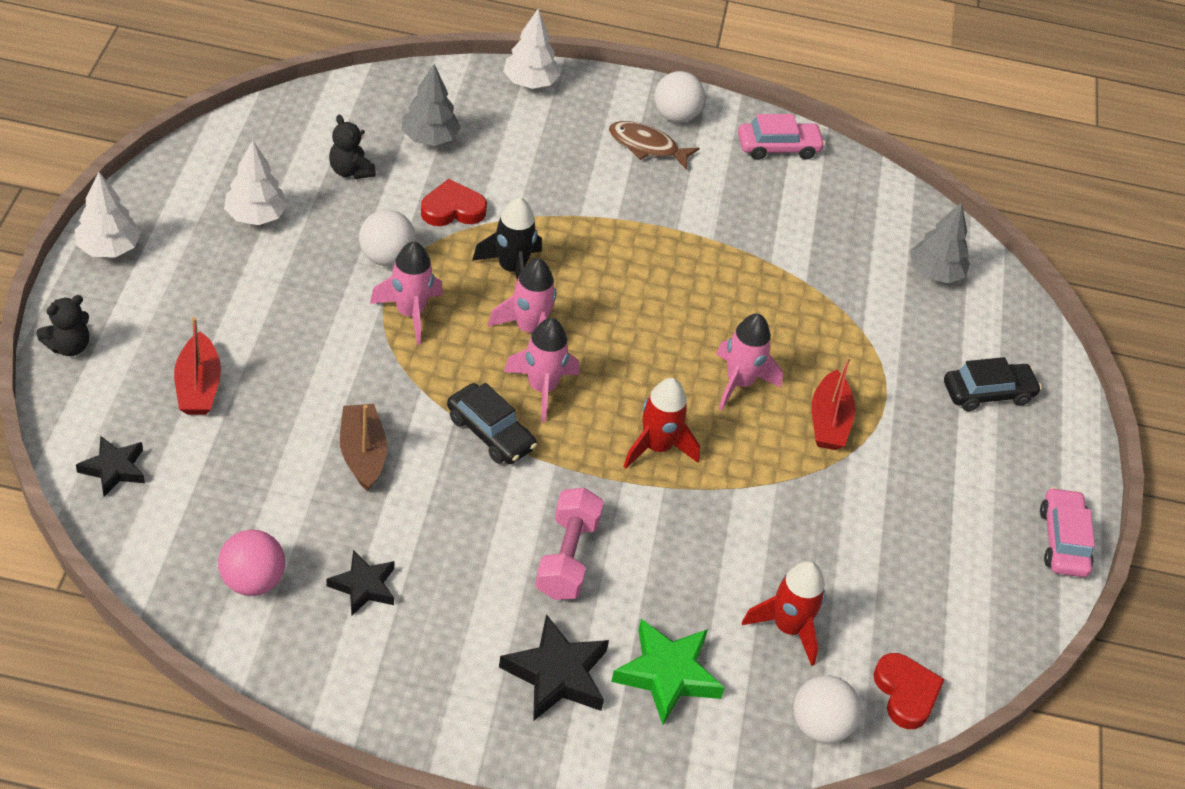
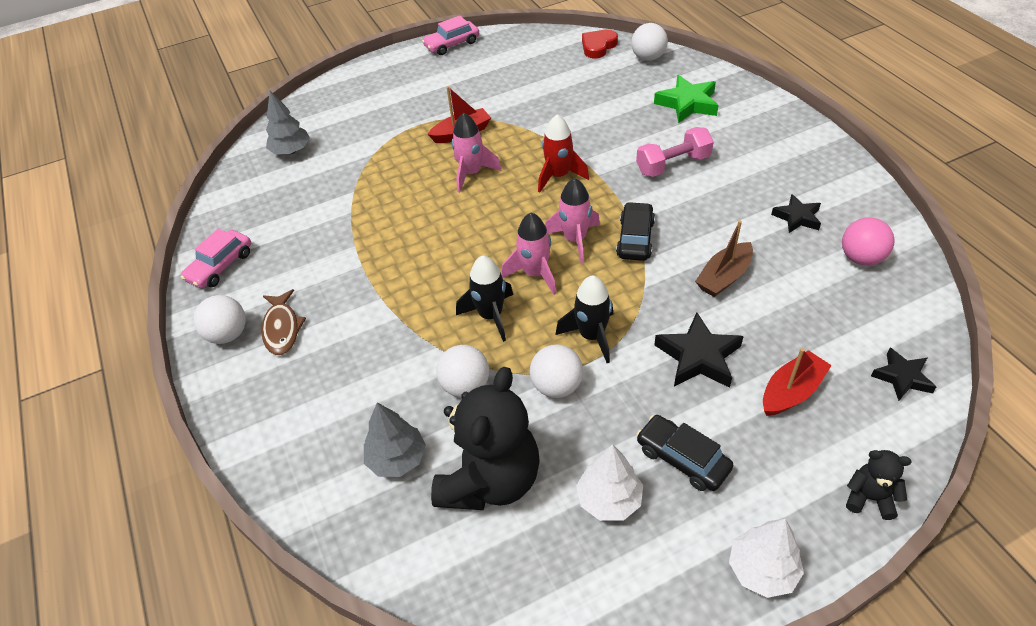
camera: 115 degrees left, 0 degrees up
black teddy bear [329,115,376,179] -> black teddy bear [431,367,540,510], size x2.22
pink rocket [370,241,443,345] -> black rocket [555,275,613,363]
red heart [421,179,487,226] -> white ball [436,345,489,398]
black star [499,614,609,721] -> black star moved to [654,312,744,388]
white tree [503,8,560,89] -> none
pink car [738,114,825,160] -> pink car turned 105 degrees counterclockwise [181,229,251,288]
red rocket [742,561,826,666] -> none
black car [944,357,1042,411] -> black car moved to [636,415,733,491]

